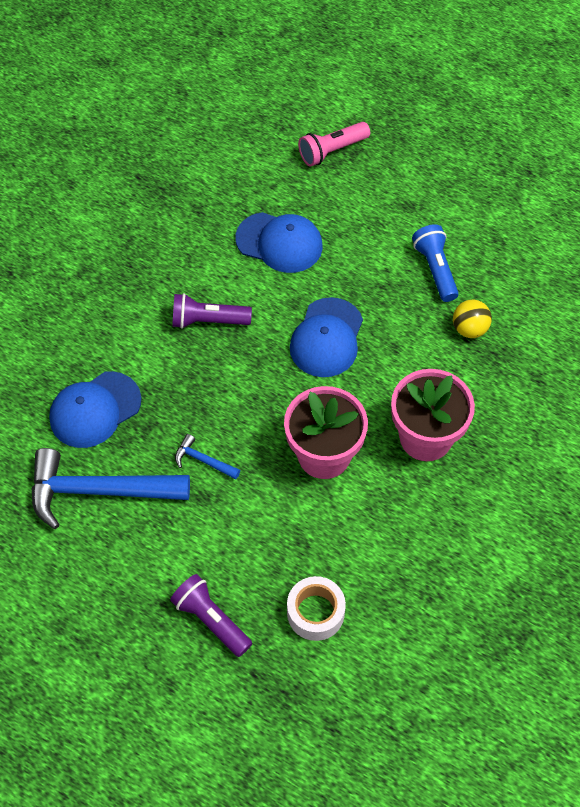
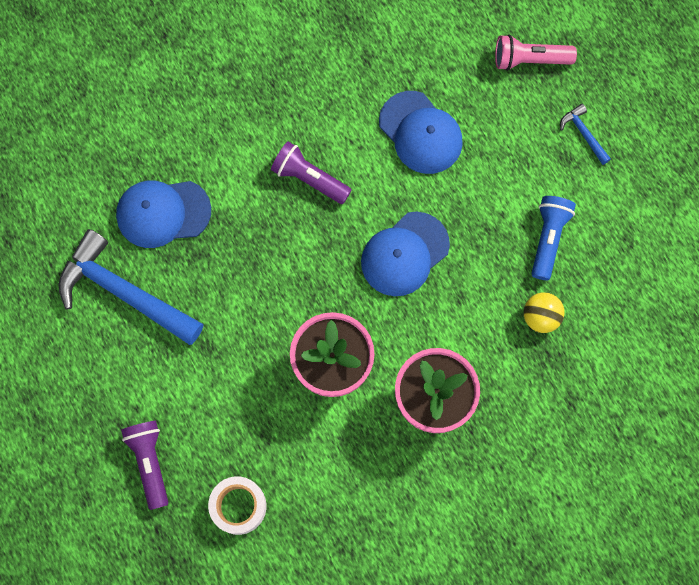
camera: 30 degrees right, 15 degrees up
blue hammer [175,434,240,479] -> blue hammer moved to [560,104,611,165]

